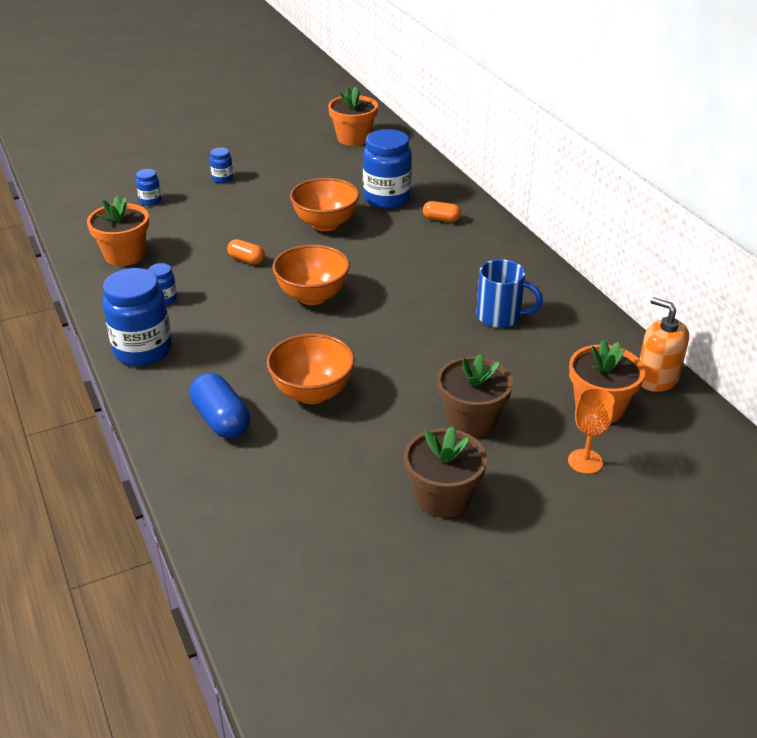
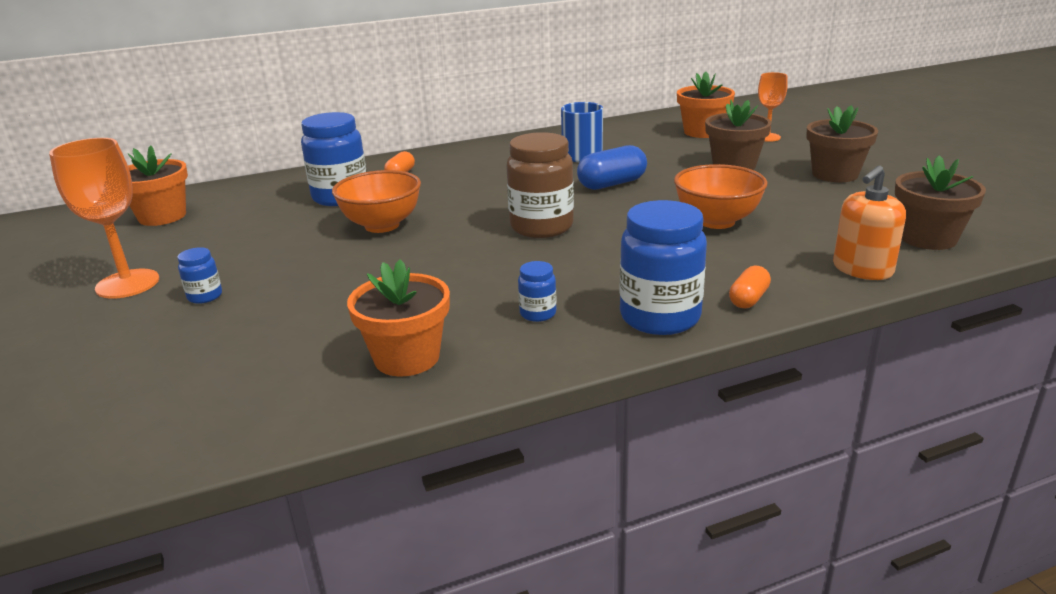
camera: 85 degrees left, 10 degrees down
blue jar [136,169,161,206] -> none
blue capsule [190,373,250,439] -> blue capsule moved to [577,145,647,190]
orange capsule [227,239,265,265] -> orange capsule moved to [729,265,771,308]
orange bowl [273,244,350,305] -> brown jar [506,132,574,238]
orange soap dispenser [640,297,689,392] -> orange soap dispenser moved to [833,166,906,280]
none -> orange goblet [49,138,159,299]
none -> brown flower pot [895,155,986,250]

